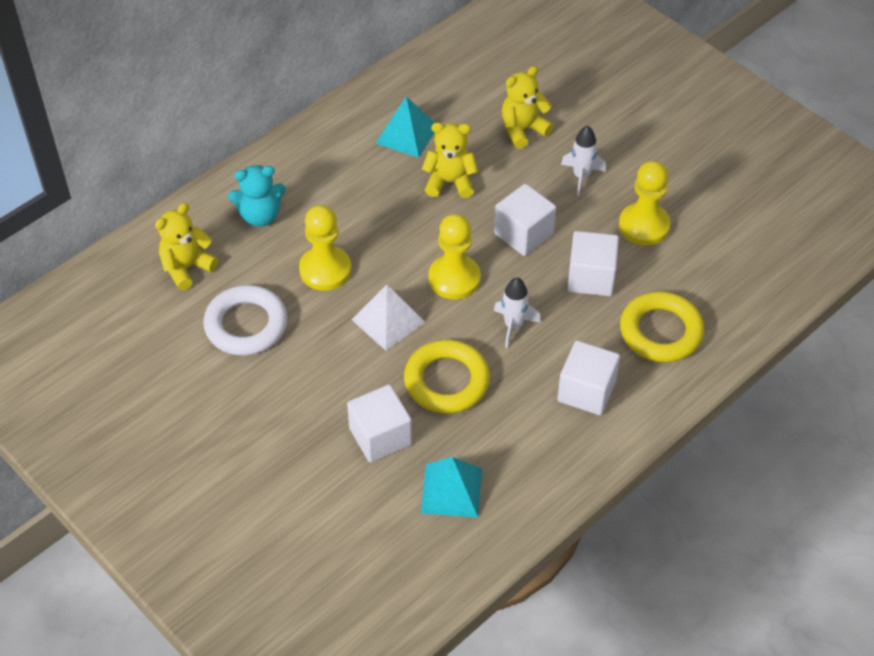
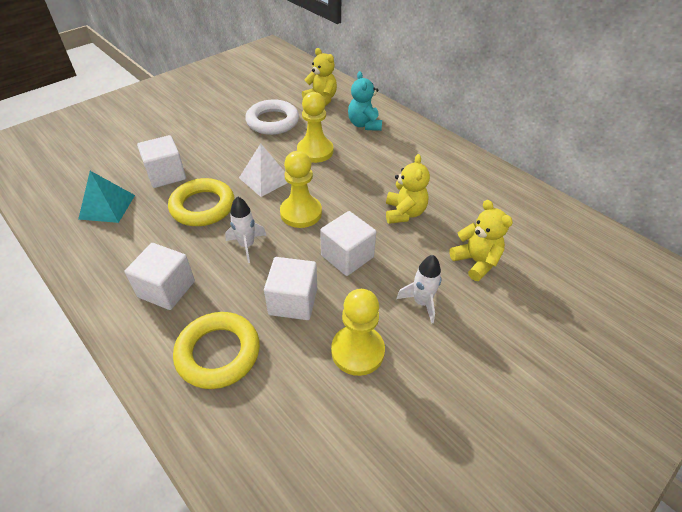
camera: 90 degrees right, 5 degrees down
turquoise pyramid [376,96,435,158] -> none

